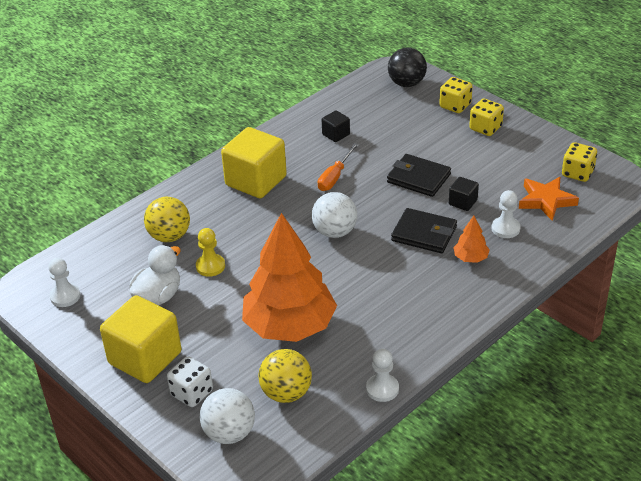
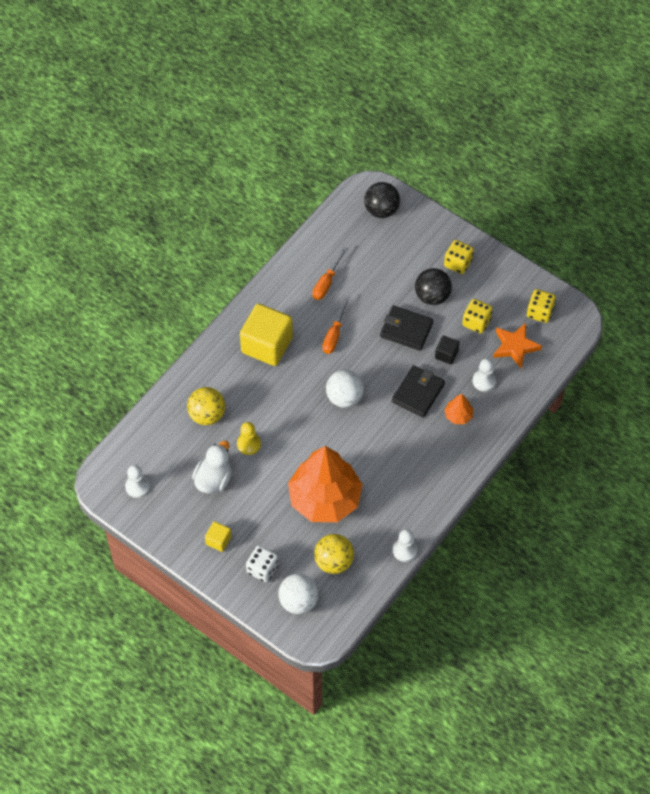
camera: 10 degrees left, 20 degrees up
yellow cube [100,295,182,383] -> yellow cube [205,521,232,552], size x0.47
black cube [322,111,350,142] -> orange screwdriver [312,246,348,300]
black wallet [391,208,457,253] -> black wallet turned 75 degrees counterclockwise [392,365,445,418]
yellow dice [439,77,473,113] -> yellow dice moved to [462,299,493,333]
none -> black ball [415,268,452,305]

